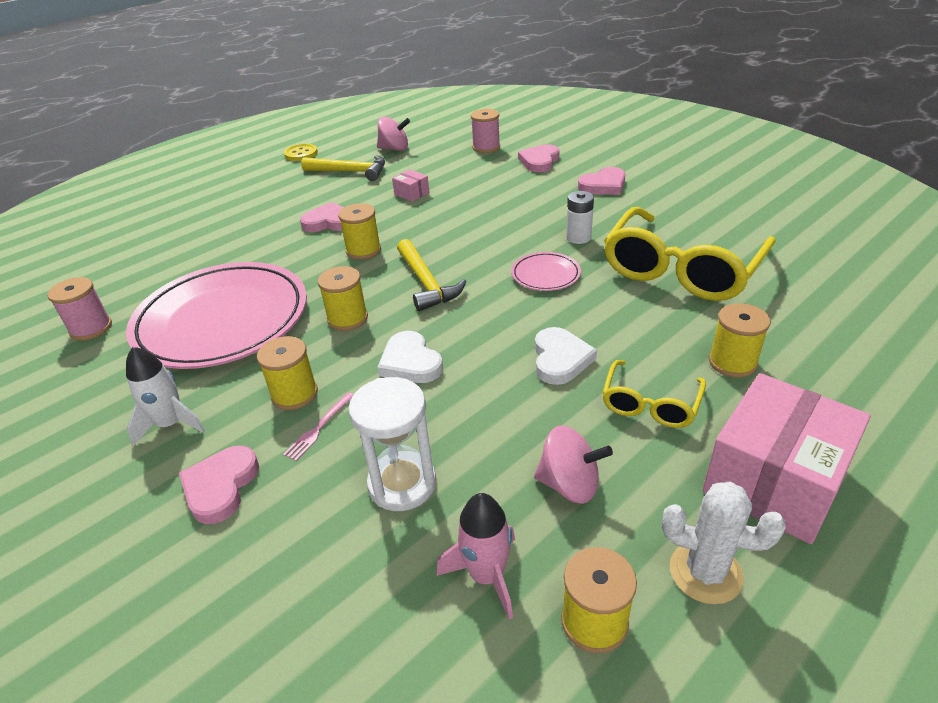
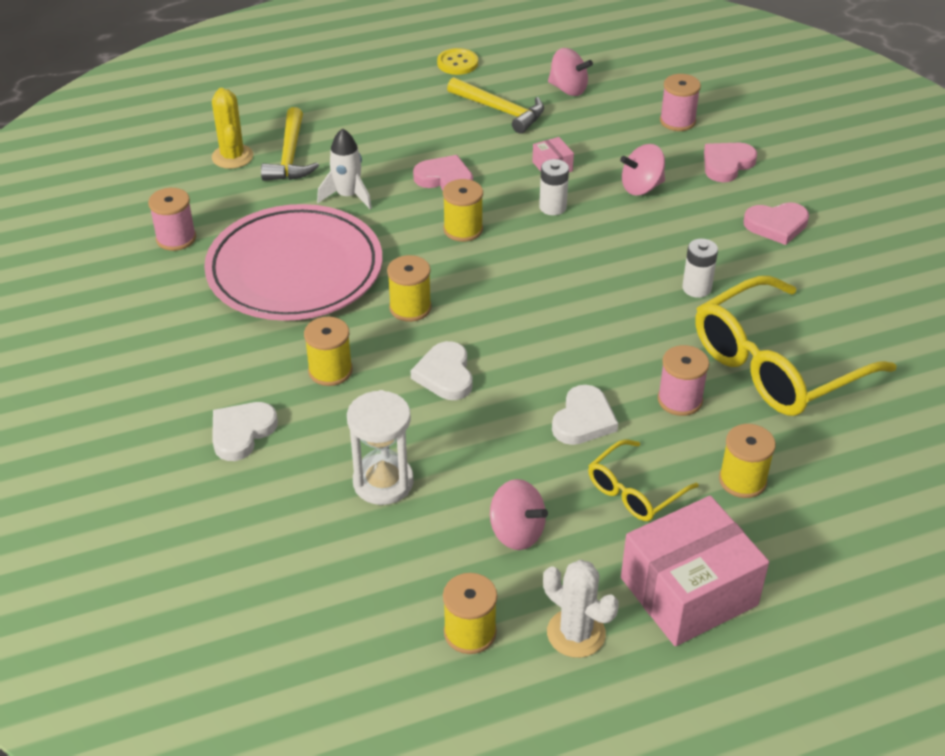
camera: 20 degrees right, 5 degrees up
white rocket [126,347,206,446] -> white rocket moved to [317,128,372,209]
pink heart [179,446,259,524] -> white heart [212,402,278,461]
pink fork [283,392,354,461] -> none
yellow hammer [397,239,467,311] -> yellow hammer moved to [261,107,319,181]
pink rocket [436,493,515,619] -> none
pink plate [511,252,581,291] -> none
none -> yellow cactus [212,88,253,169]
none -> white battery [539,159,569,215]
none -> pink spinning top [620,144,665,195]
none -> pink spool [658,345,709,416]

